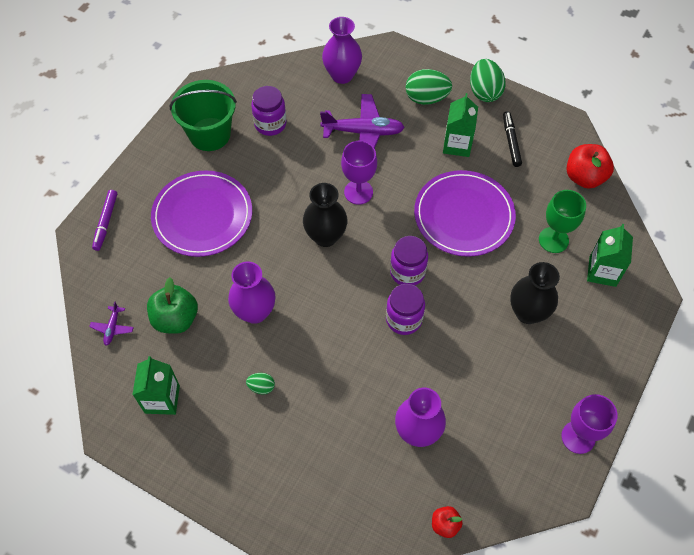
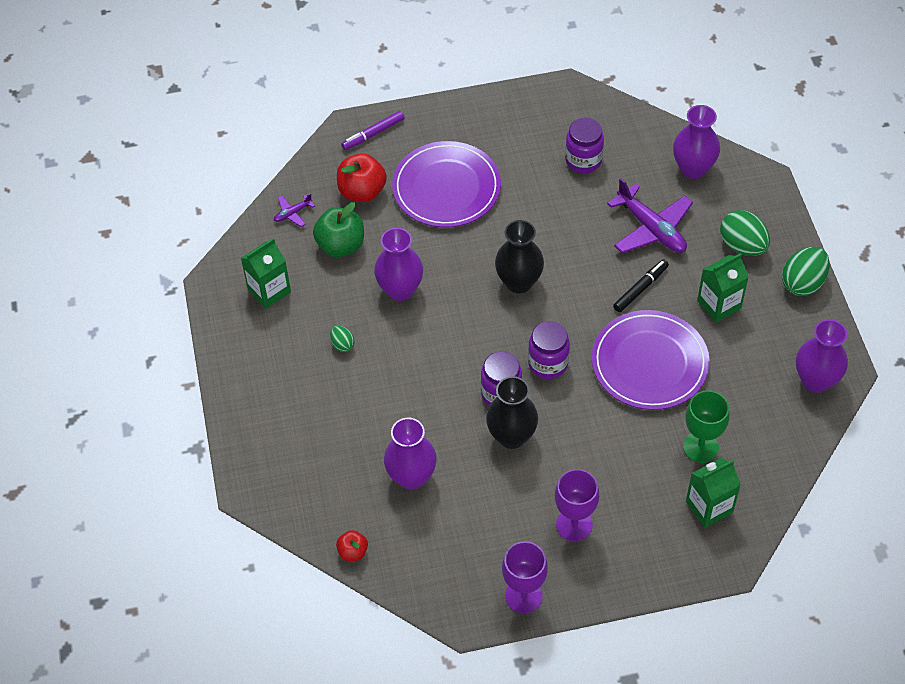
camera: 50 degrees right, 5 degrees down
green bucket [169,80,237,151] -> none
purple goblet [341,141,377,205] -> purple goblet moved to [555,469,599,541]
black marker [503,111,522,167] -> black marker moved to [613,259,669,312]
black vase [510,262,560,324] -> black vase moved to [486,376,538,449]
red apple [567,144,614,189] -> red apple moved to [337,153,387,202]
none -> purple vase [796,319,848,393]

